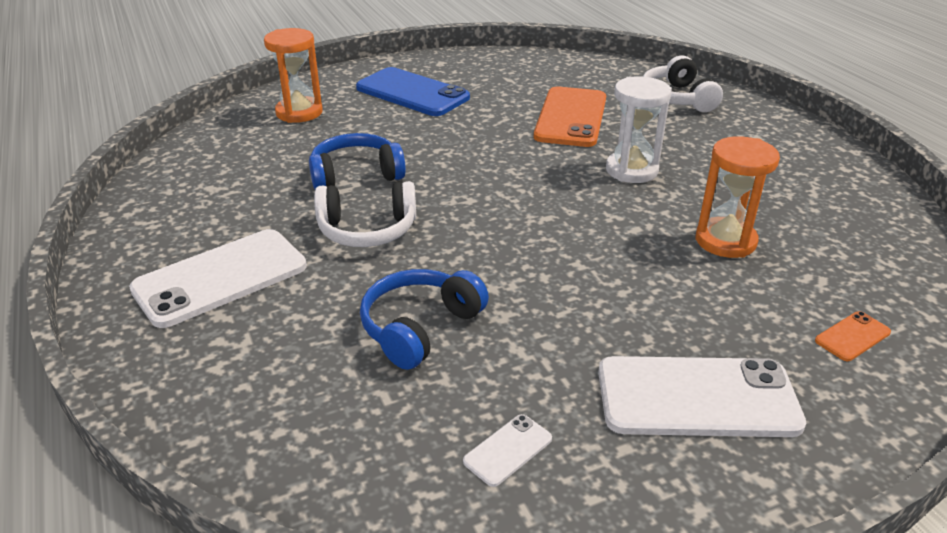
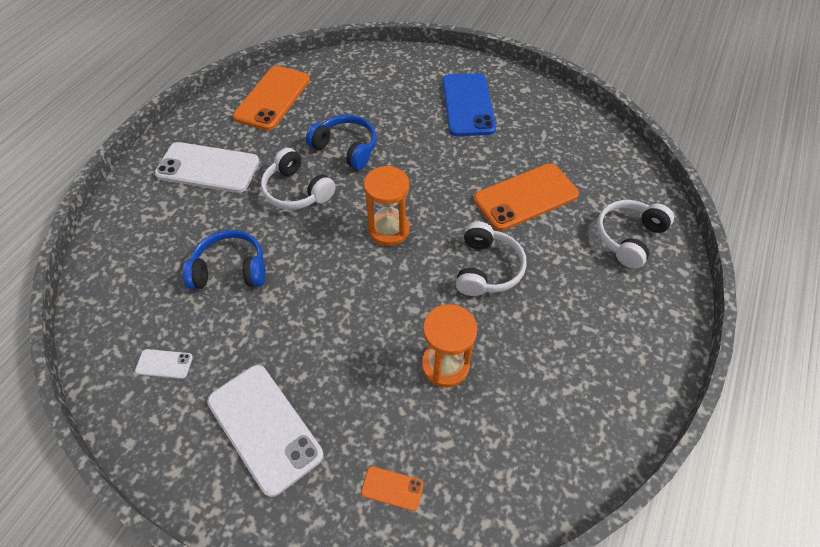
camera: 50 degrees right, 20 degrees up
orange hourglass [264,28,323,123] -> orange hourglass moved to [364,166,409,246]
white hourglass [606,76,671,183] -> white headphones [456,222,527,296]
none -> orange phone [233,66,310,131]

